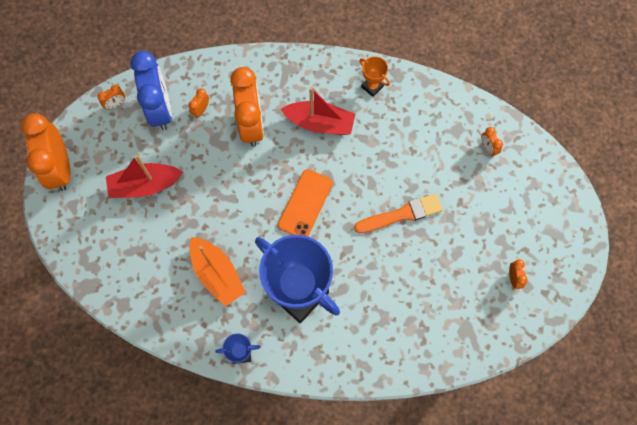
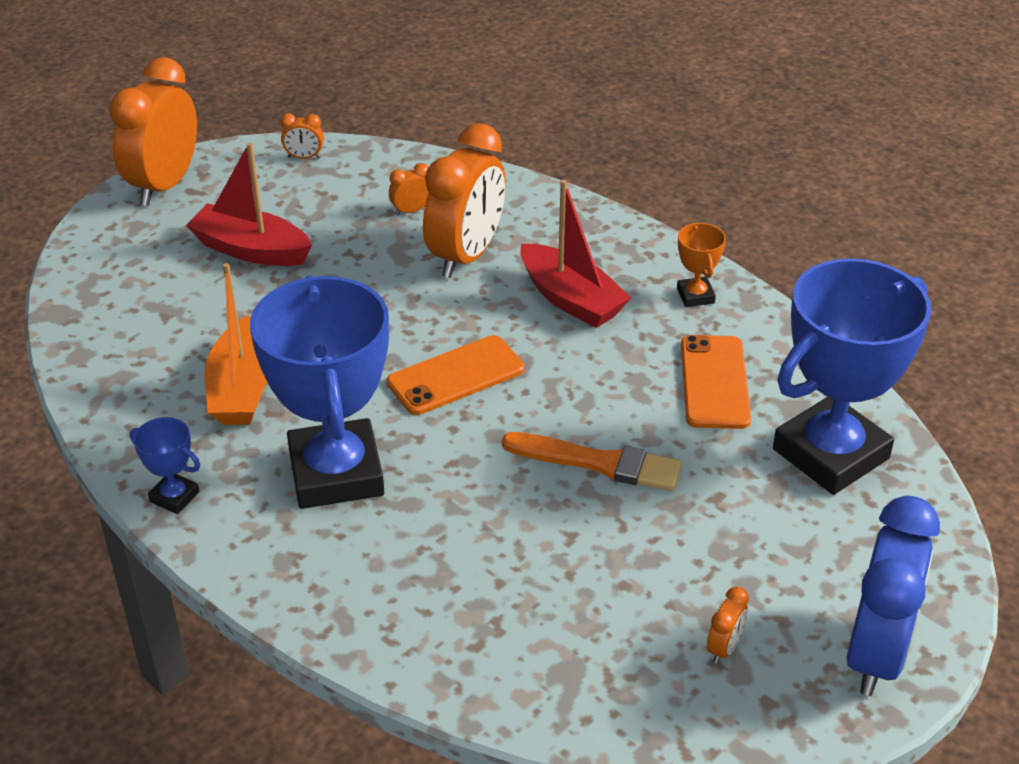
camera: 35 degrees right, 30 degrees down
blue clock [130,51,172,130] -> blue clock moved to [846,496,940,696]
orange clock [481,127,503,157] -> blue trophy [773,258,932,495]
none -> orange phone [681,335,751,429]

